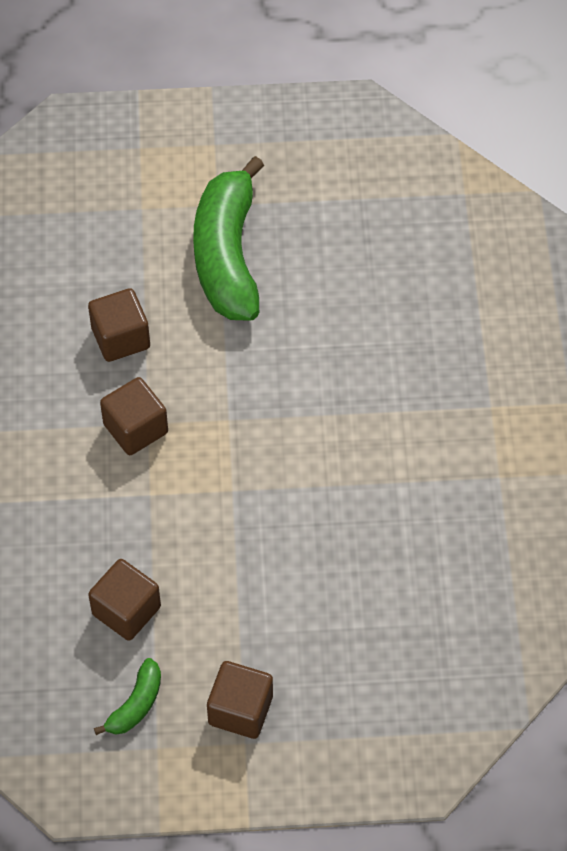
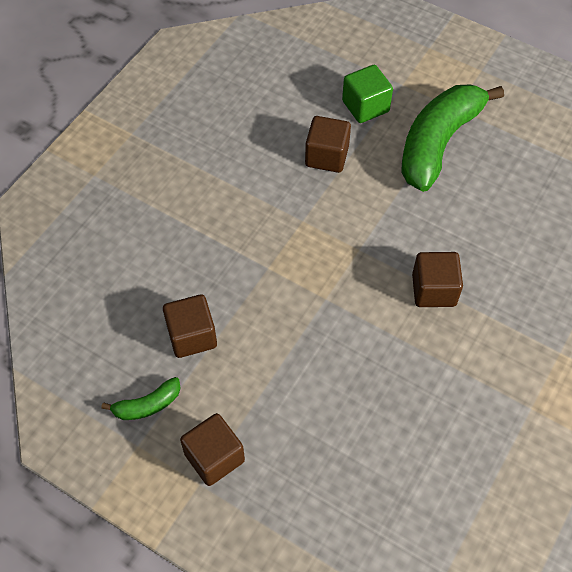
camera: 35 degrees right, 0 degrees up
brown cube [100,377,168,455] -> brown cube moved to [412,252,463,307]
none -> green cube [342,65,393,123]

